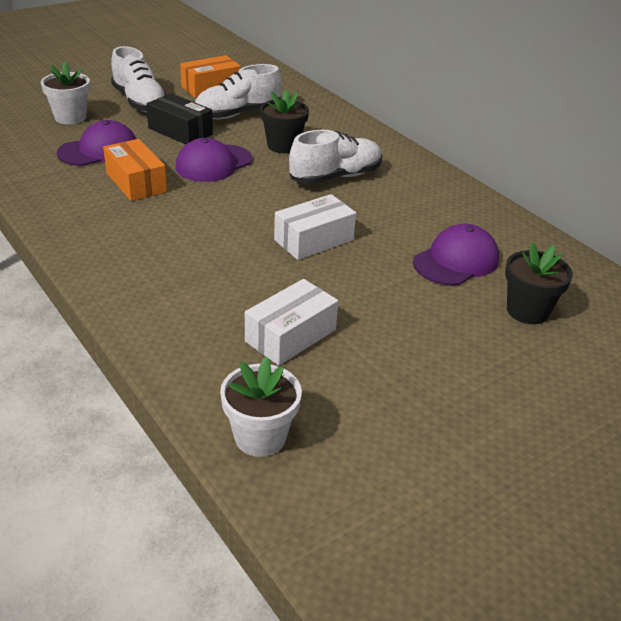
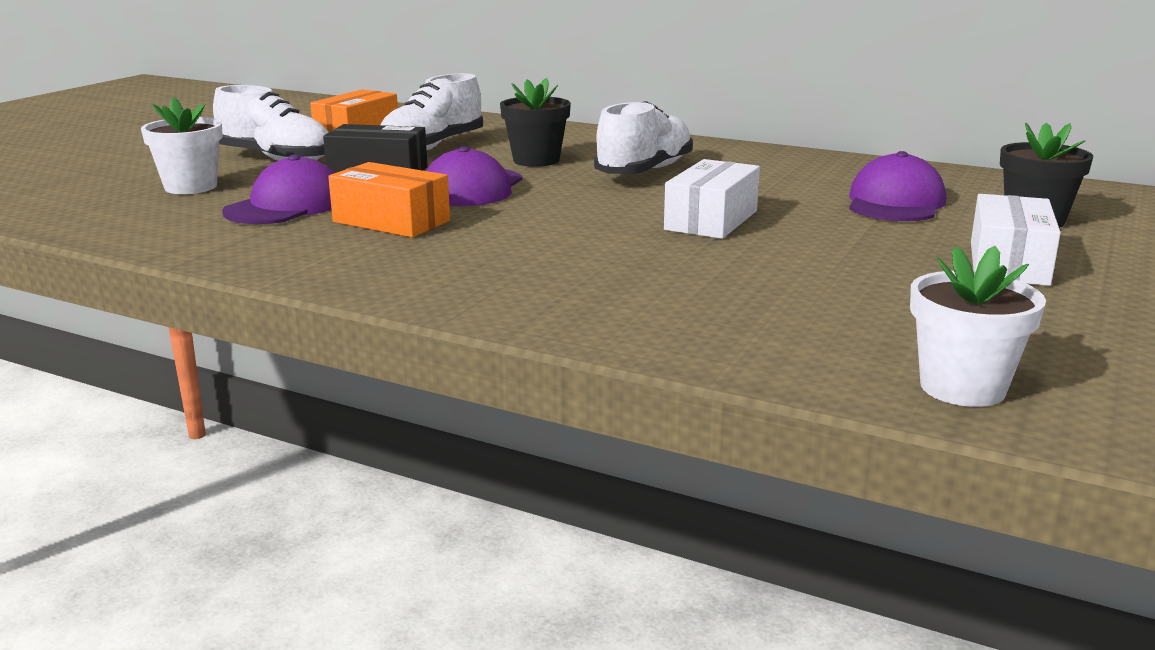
camera: 25 degrees left, 15 degrees down
white box [245,279,338,366] -> white box moved to [971,194,1061,286]

